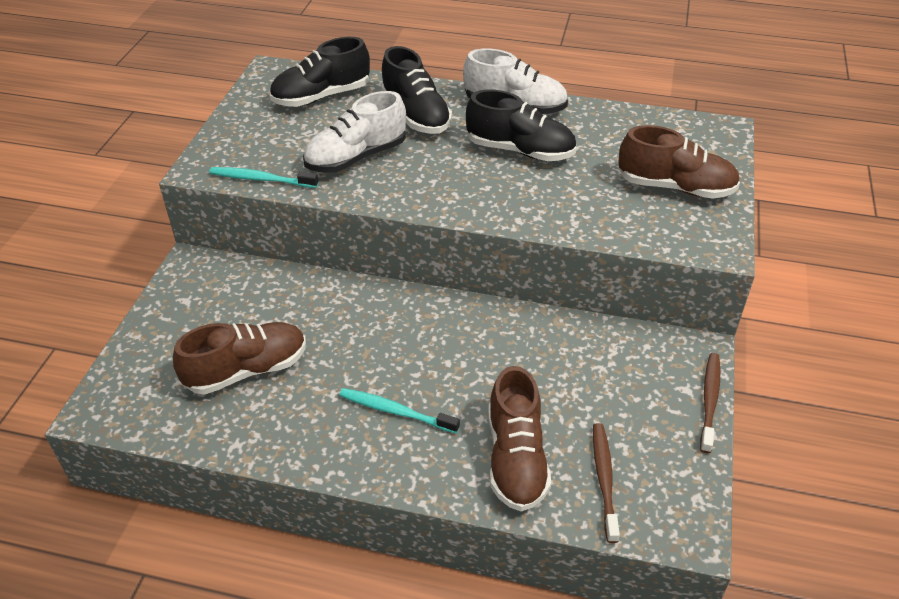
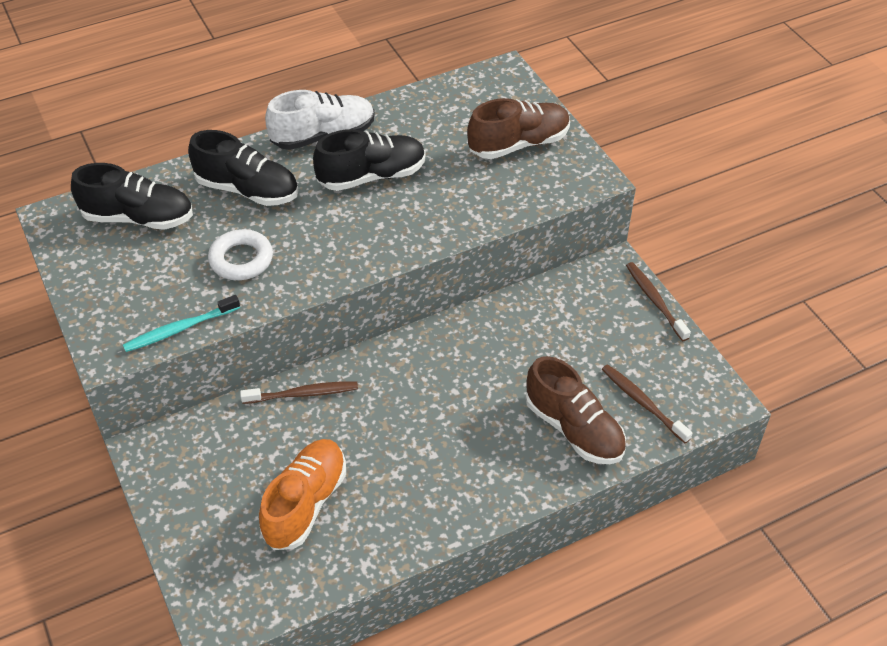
camera: 40 degrees left, 5 degrees up
brown shoe [173,322,306,395] -> orange shoe [259,439,346,550]
black shoe [270,37,370,107] -> black shoe turned 105 degrees counterclockwise [71,163,193,230]
white shoe [303,91,406,173] -> white ring [208,229,273,280]
turquoise toothbrush [339,388,460,433] -> none
none -> brown toothbrush [240,381,358,404]

